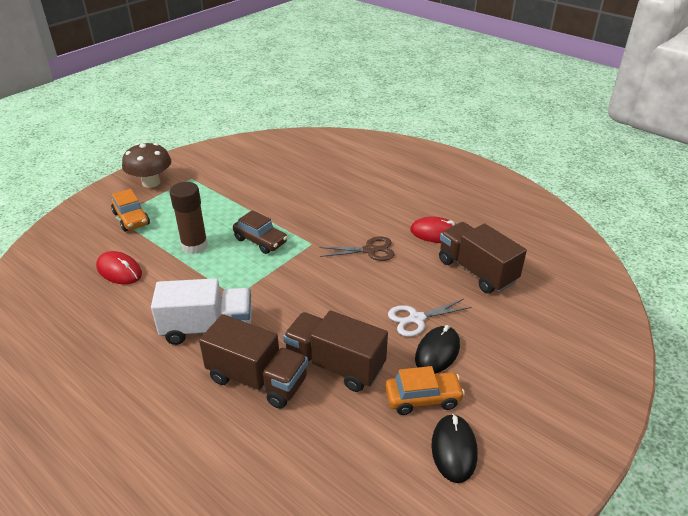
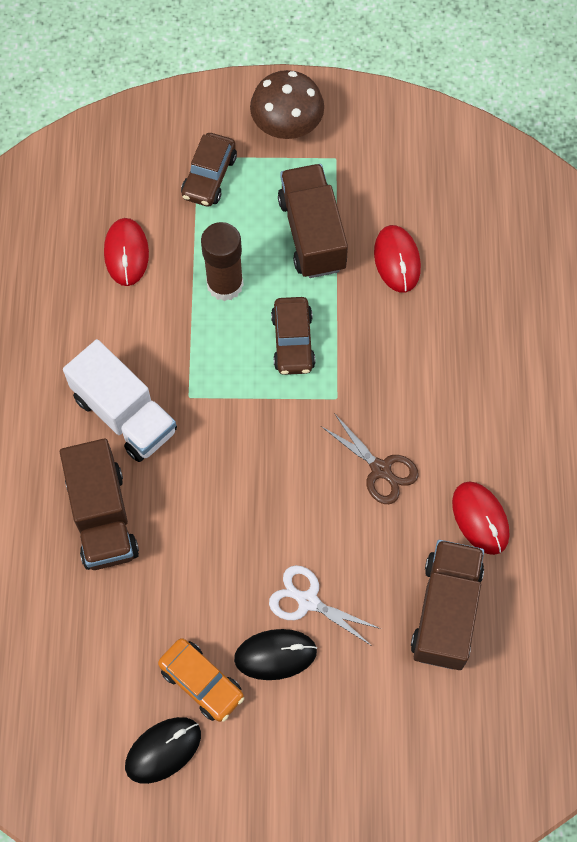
camera: 50 degrees right, 30 degrees up
orange car [111,189,150,231] -> brown car [181,133,237,207]
brown truck [283,311,388,392] -> brown truck moved to [278,164,348,278]
none -> red mouse [374,225,421,293]

